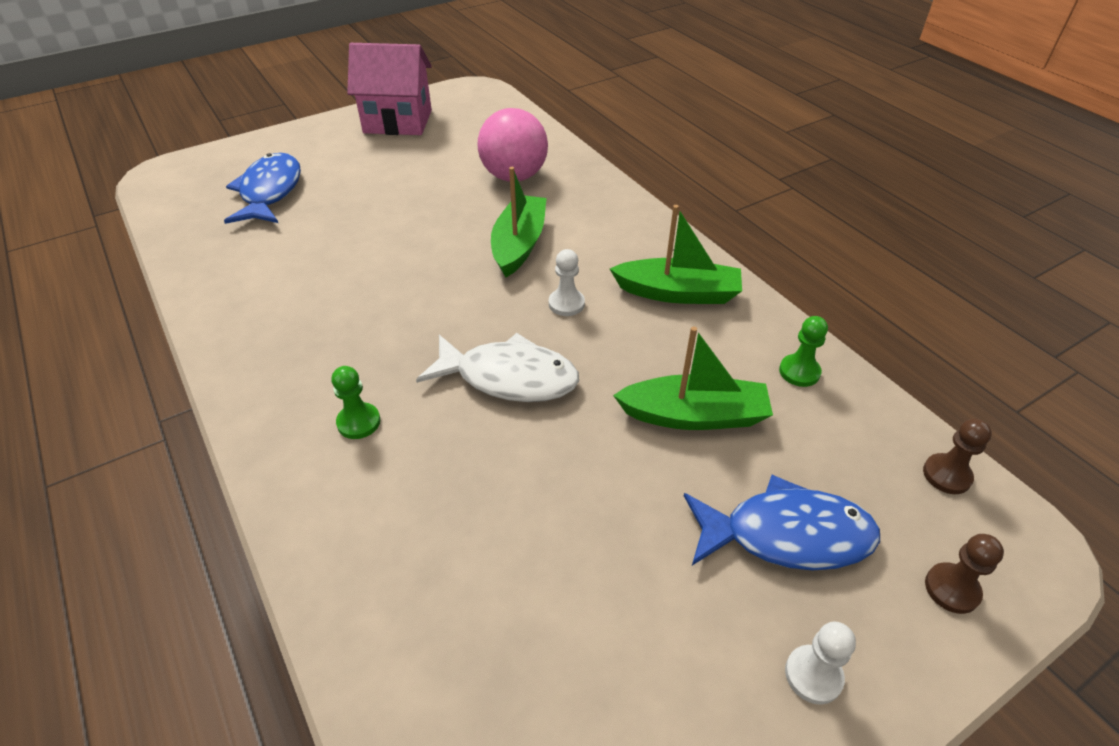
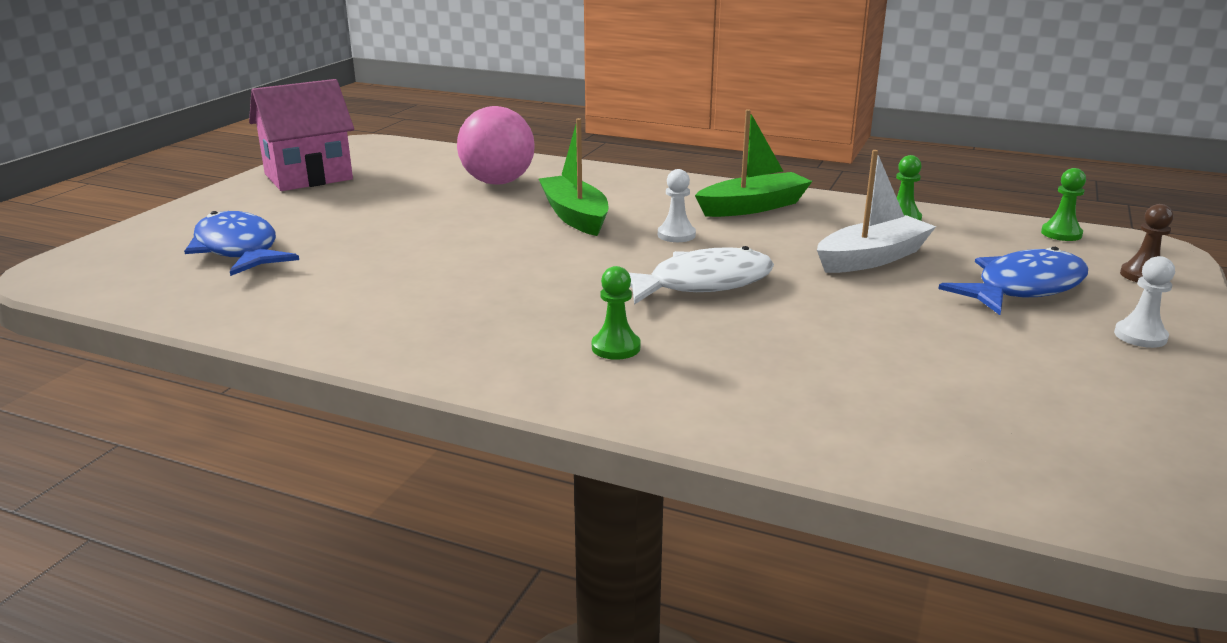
camera: 35 degrees left, 20 degrees down
green boat [613,326,773,430] -> white boat [817,150,936,273]
brown pawn [923,419,992,494] -> green pawn [1041,168,1086,241]

